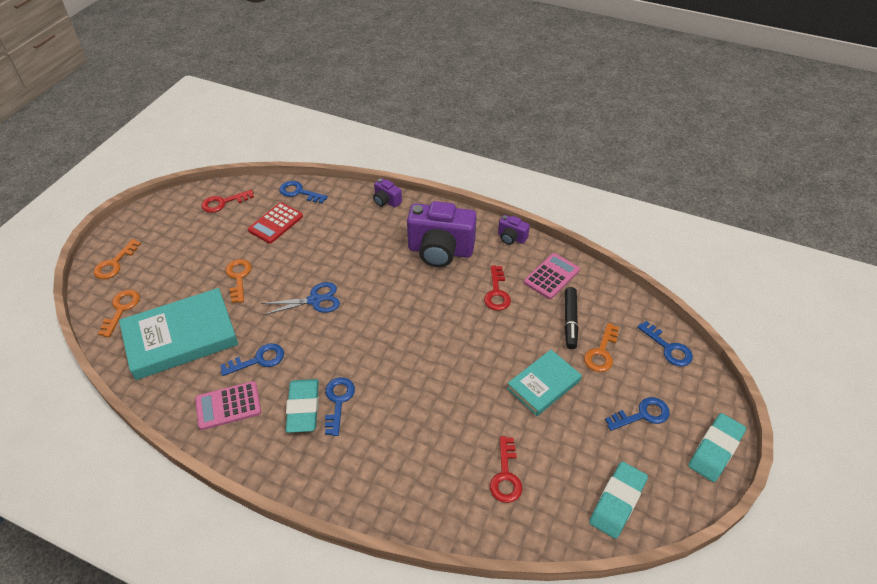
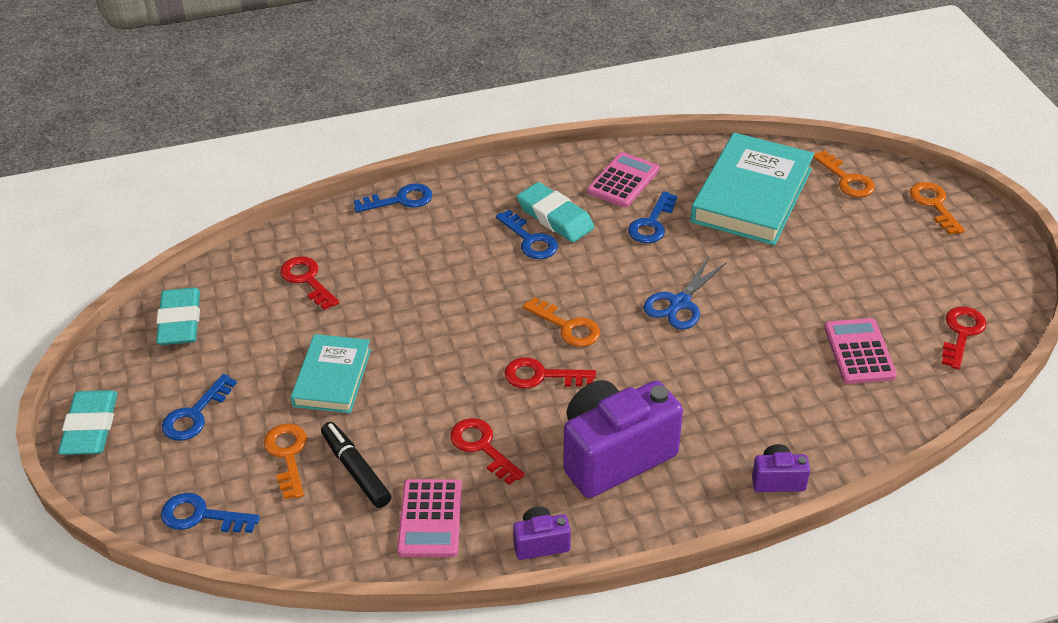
camera: 140 degrees right, 5 degrees down
orange key [225,259,251,303] -> orange key moved to [523,297,600,347]
red calculator [248,202,303,244] -> pink calculator [824,318,897,384]
blue key [279,181,328,203] -> blue key moved to [354,184,432,212]
none -> red key [504,357,596,388]

